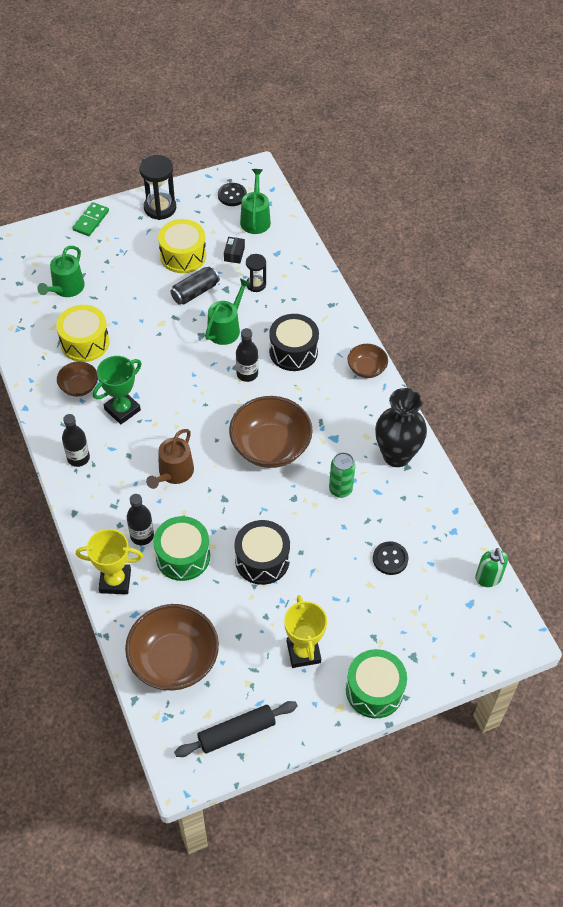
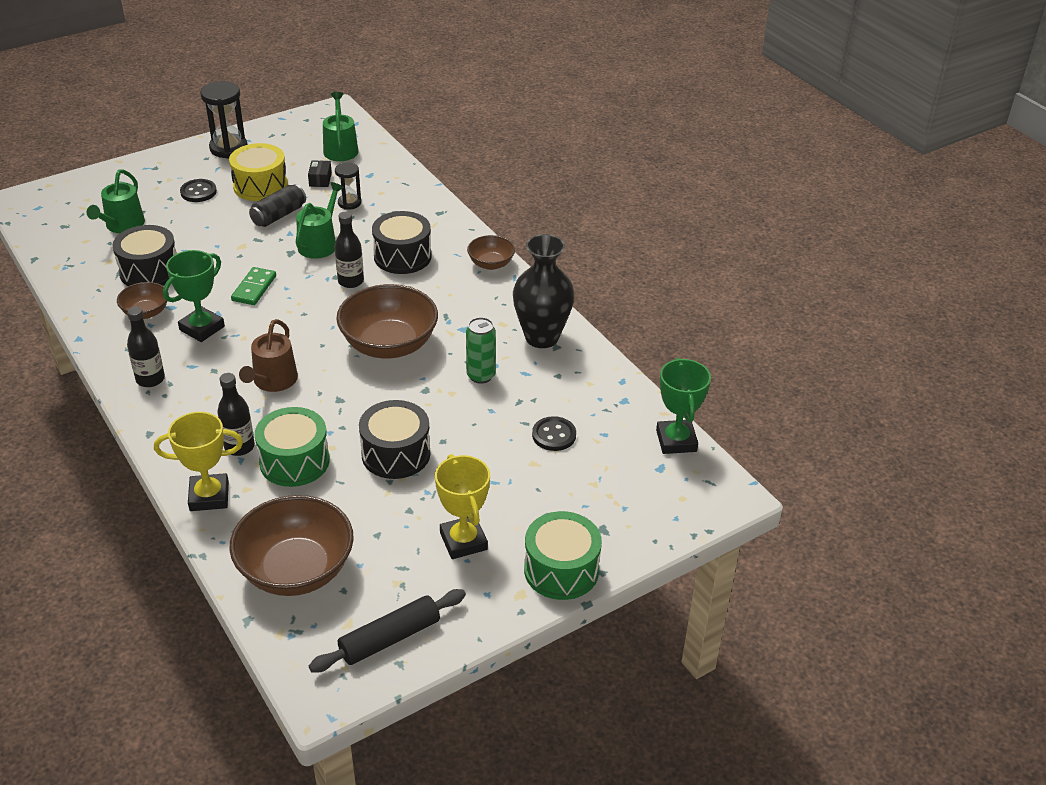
camera: 10 degrees left, 15 degrees down
yellow drum [56,305,109,362] -> black drum [113,225,177,286]
green domino [72,202,109,236] -> green domino moved to [231,267,276,305]
black button [218,183,247,206] -> black button moved to [180,179,217,202]
green soap dispenser [475,548,508,587] -> green trophy [656,358,711,454]

